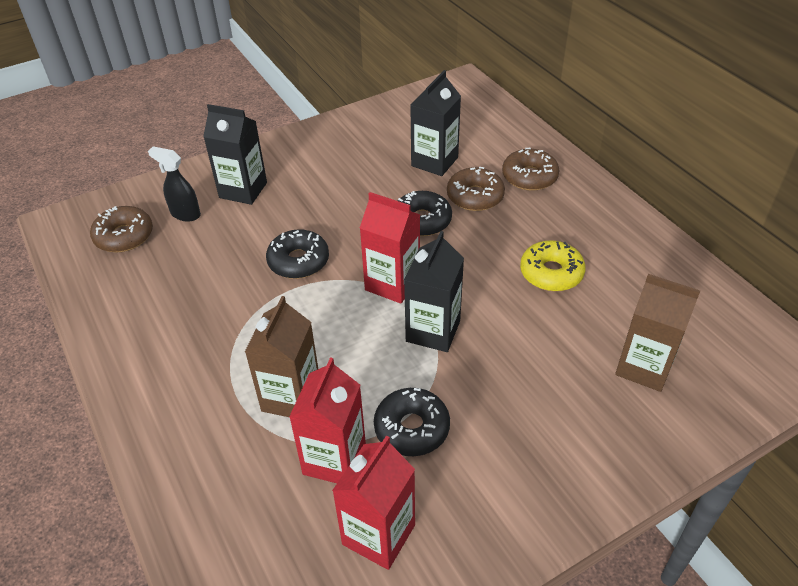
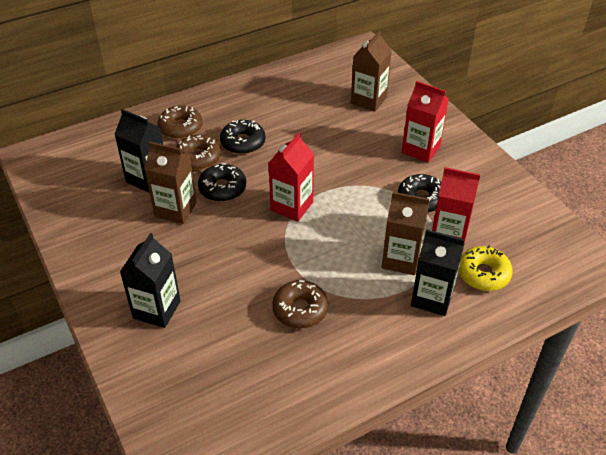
camera: 90 degrees left, 0 degrees up
brown donut [90,206,153,252] -> brown donut moved to [272,280,328,329]
black spray bottle [148,146,201,222] -> none
black donut [266,229,329,279] -> black donut moved to [220,120,265,154]
red carton [332,435,415,570] -> red carton moved to [402,81,449,163]
black carton [404,231,464,352] -> black carton moved to [411,229,465,316]
yellow donut [520,240,586,291] -> yellow donut moved to [458,245,513,291]
none -> brown carton [145,142,197,224]

